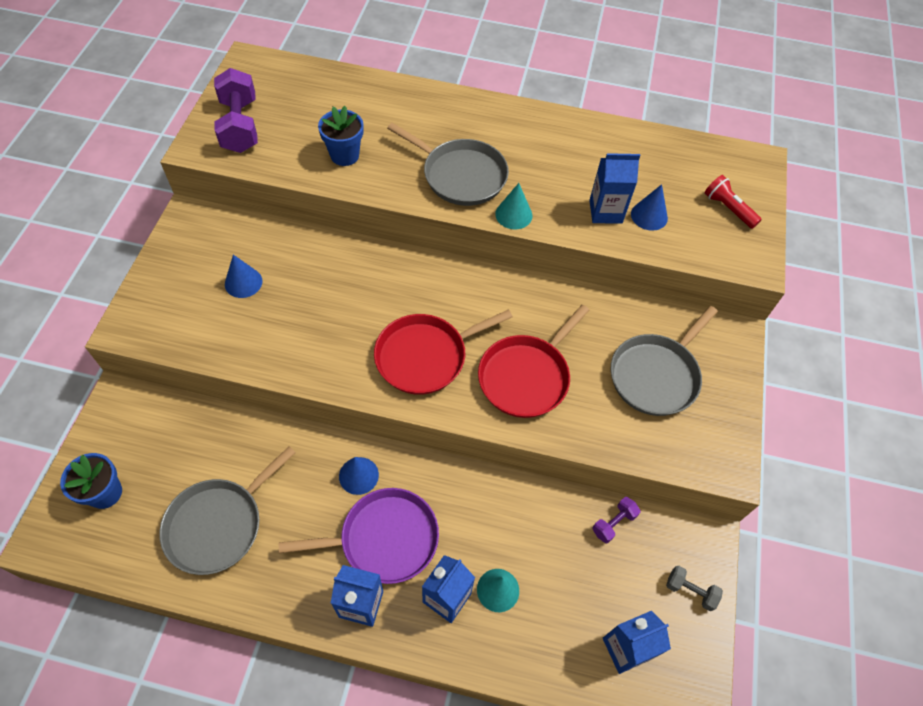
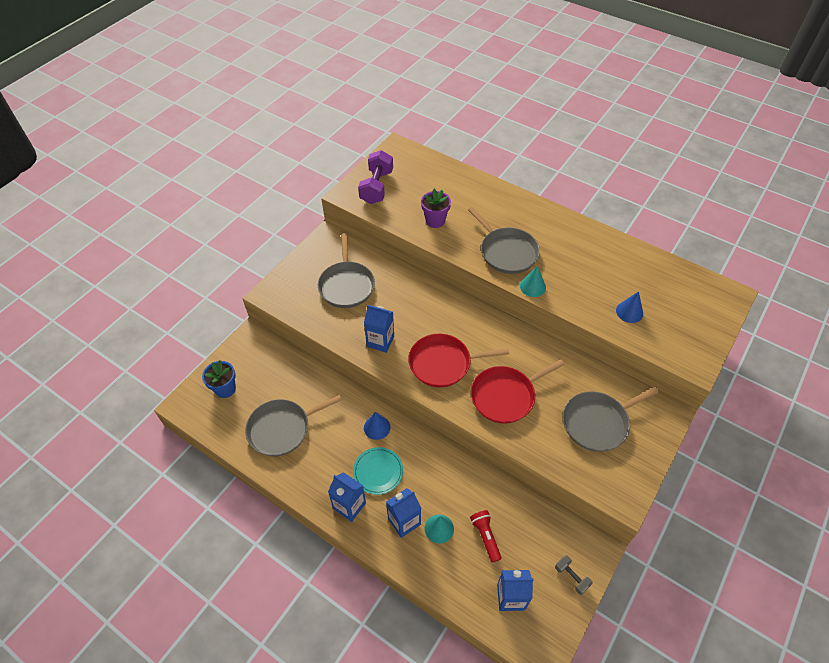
camera: 25 degrees right, 5 degrees down
blue cone [225,255,263,298] -> grey pan [318,233,375,308]
purple pan [279,488,439,584] -> turquoise plate [353,447,403,495]
blue flower pot [318,106,364,166] -> purple flower pot [421,189,451,228]
blue carton [589,153,640,224] -> blue carton moved to [364,305,394,353]
purple dumbbell [592,497,641,543] -> none
red flashlight [705,175,762,229] -> red flashlight moved to [470,510,502,563]

